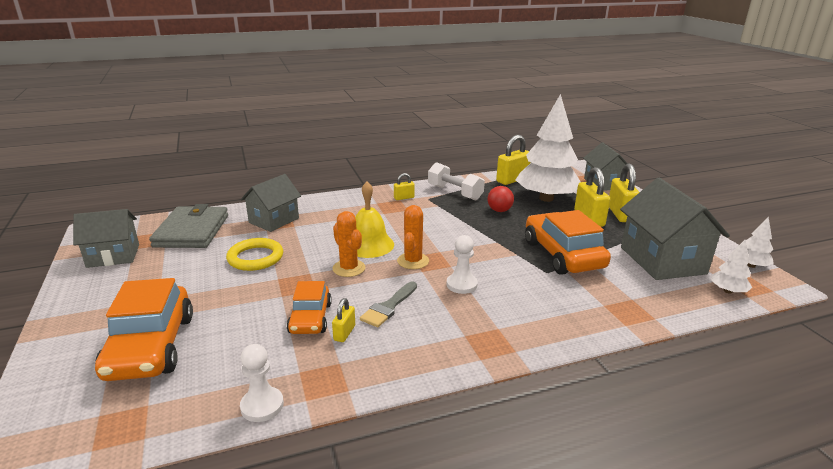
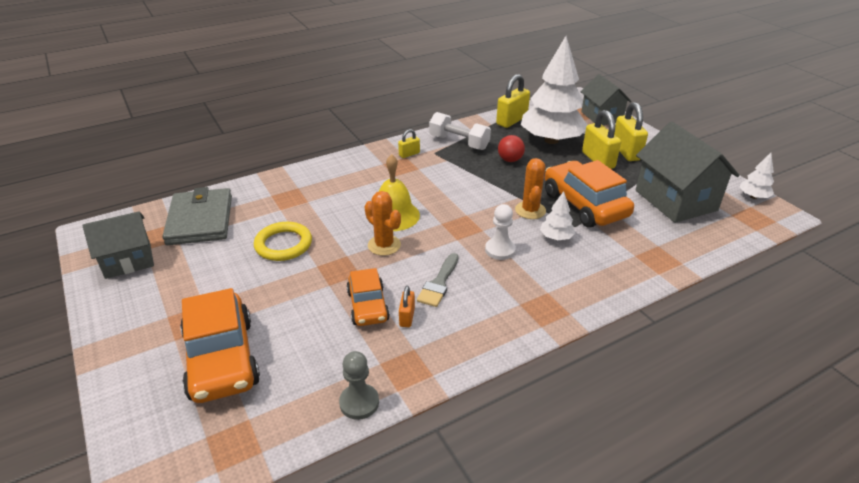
camera: 10 degrees left, 10 degrees up
white pawn [240,344,284,422] -> grey pawn [339,351,379,420]
grey house [241,174,301,232] -> none
yellow padlock [332,298,355,342] -> orange padlock [399,286,415,327]
orange cactus [397,205,429,269] -> orange cactus moved to [515,158,546,219]
white tree [711,240,752,294] -> white tree moved to [540,191,575,240]

